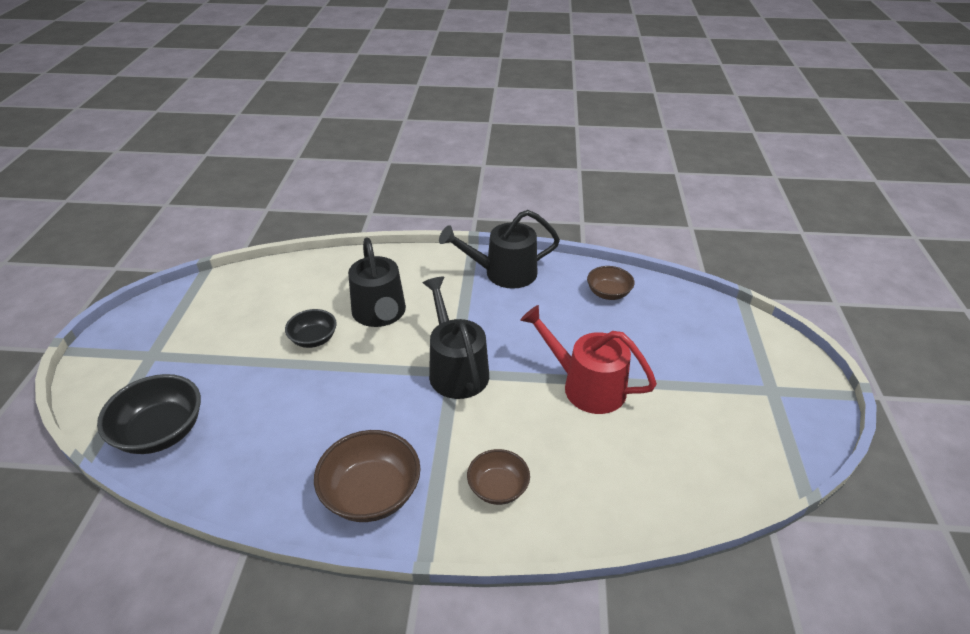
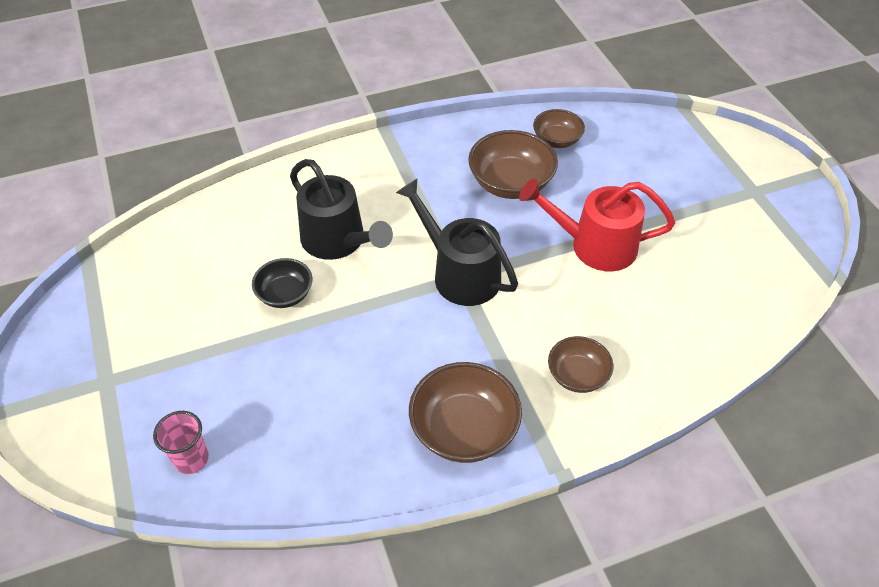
camera: 25 degrees left, 10 degrees up
black bowl [97,374,201,454] -> pink cup [153,411,209,474]
black watering can [439,210,560,289] -> none
none -> brown bowl [468,130,558,199]

